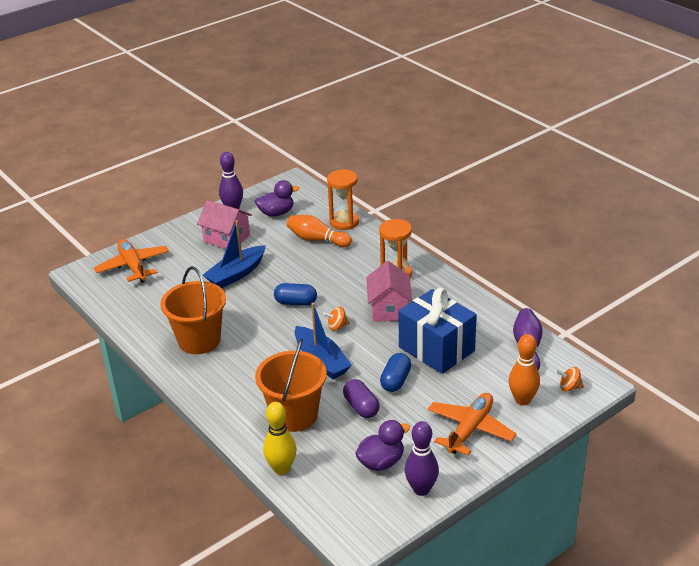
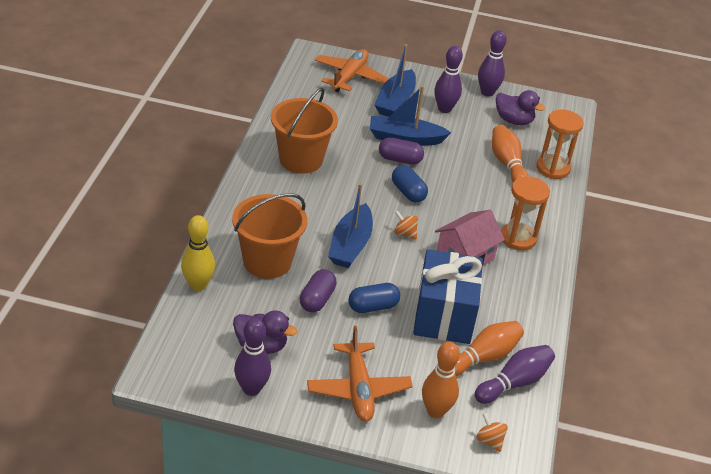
camera: 45 degrees right, 5 degrees up
pink house [197,200,252,249] -> purple bowling pin [434,46,463,113]
orange plane [428,393,517,455] -> orange plane turned 90 degrees clockwise [307,326,413,422]
none -> blue boat [375,44,416,117]
none -> purple capsule [379,137,424,165]
none -> orange bowling pin [455,321,524,376]

